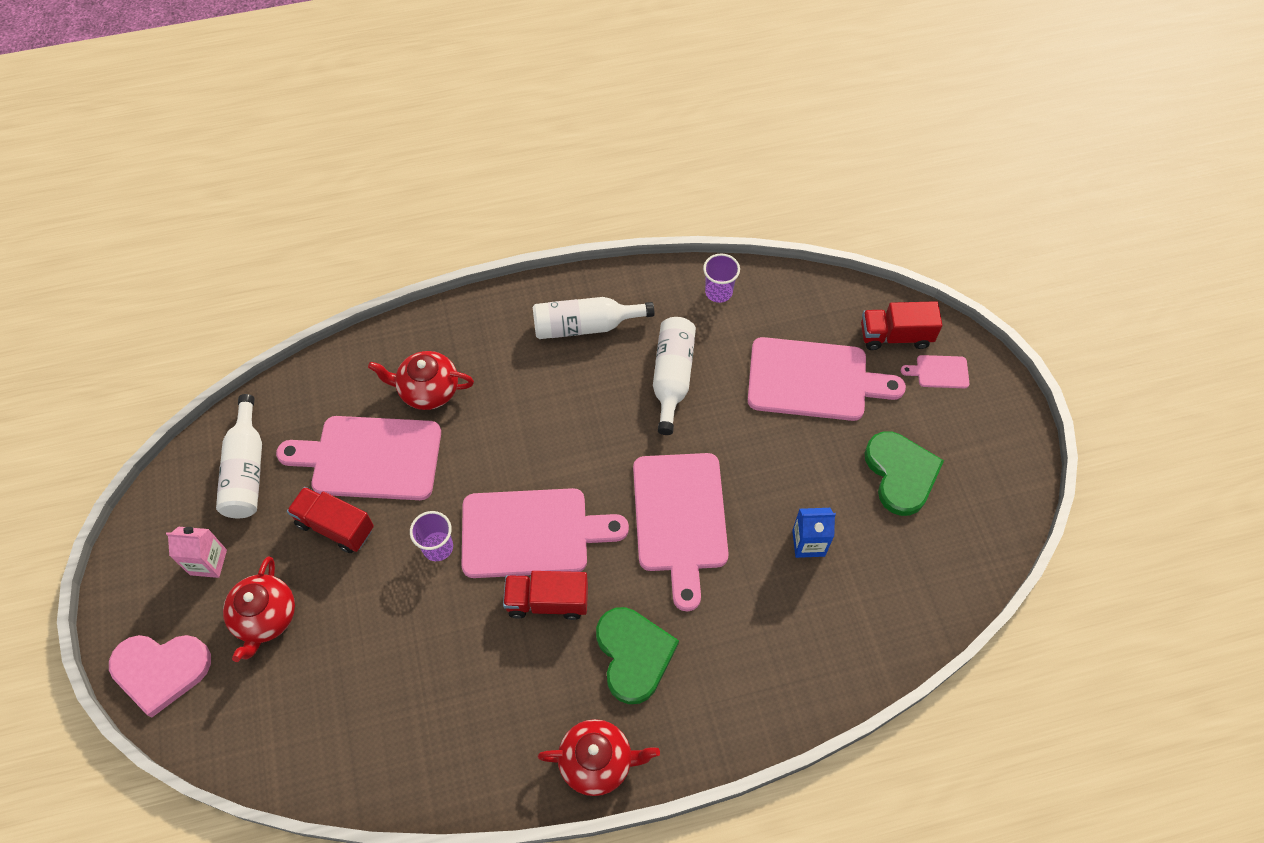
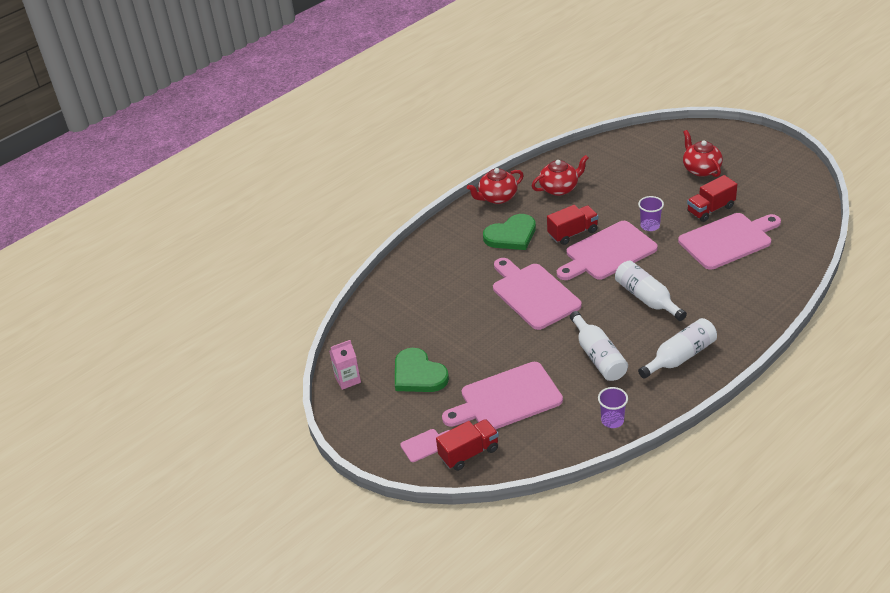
camera: 155 degrees right, 20 degrees down
pink heart [109,635,211,718] -> none
pink carton [166,527,227,578] -> pink carton moved to [329,340,361,390]
white bottle [216,394,262,518] -> white bottle moved to [615,261,687,321]
red truck [287,487,374,553] -> red truck turned 150 degrees clockwise [687,175,737,222]
red teapot [368,351,474,410] -> red teapot moved to [532,155,589,196]
green heart [596,607,679,704] -> green heart turned 75 degrees counterclockwise [483,214,536,250]
blue carton [792,508,836,558] -> none

